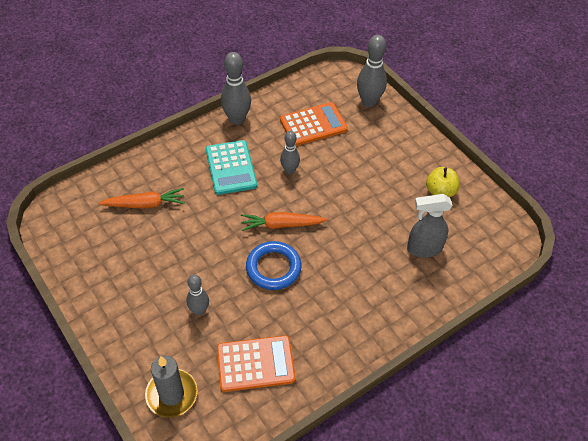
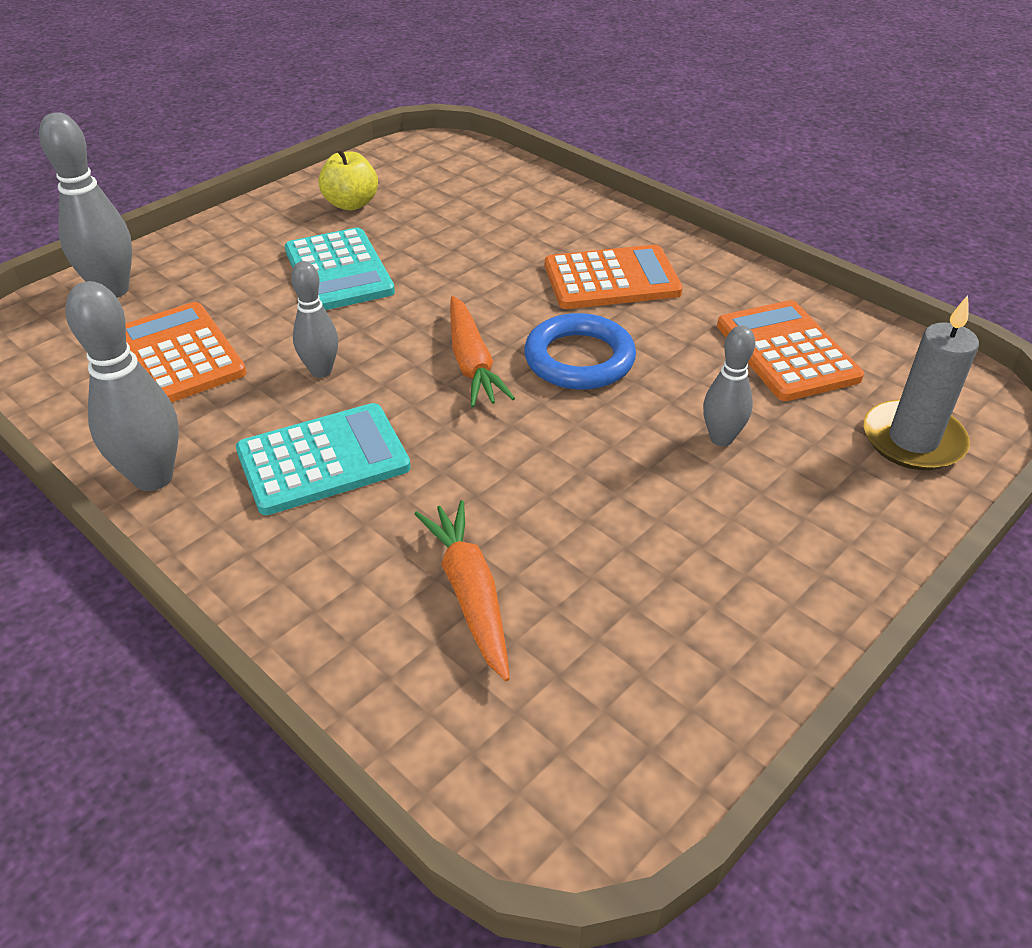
camera: 100 degrees left, 10 degrees down
grey spray bottle [407,194,453,258] -> none
none -> turquoise calculator [285,228,395,310]
none -> orange calculator [545,245,683,309]

